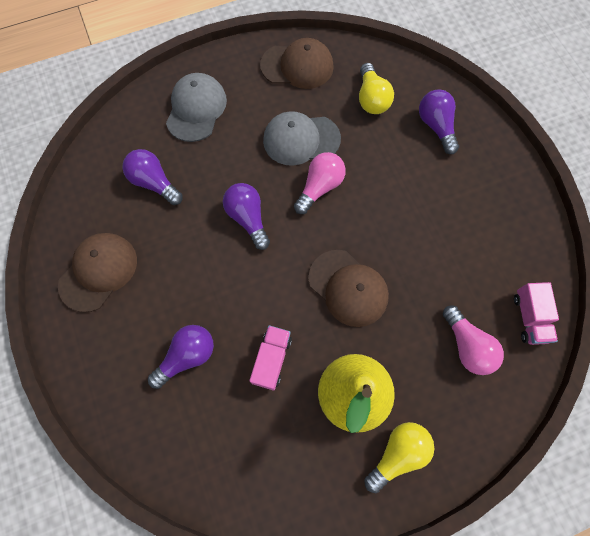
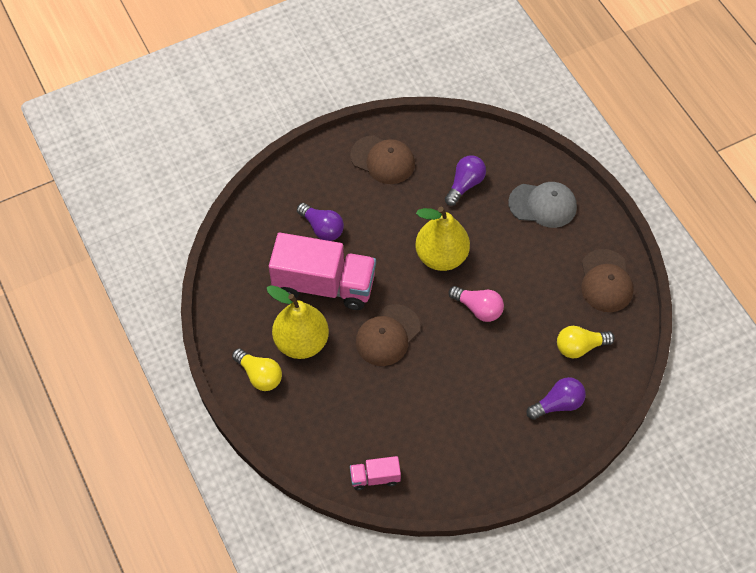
camera: 85 degrees right, 10 degrees down
purple light bulb [223,183,270,250] -> yellow pear [415,207,470,271]
pink truck [249,325,292,391] -> pink truck [269,233,376,310], size x2.19
grey cap [263,111,341,166] -> none
pink light bulb [443,305,504,375] -> none

